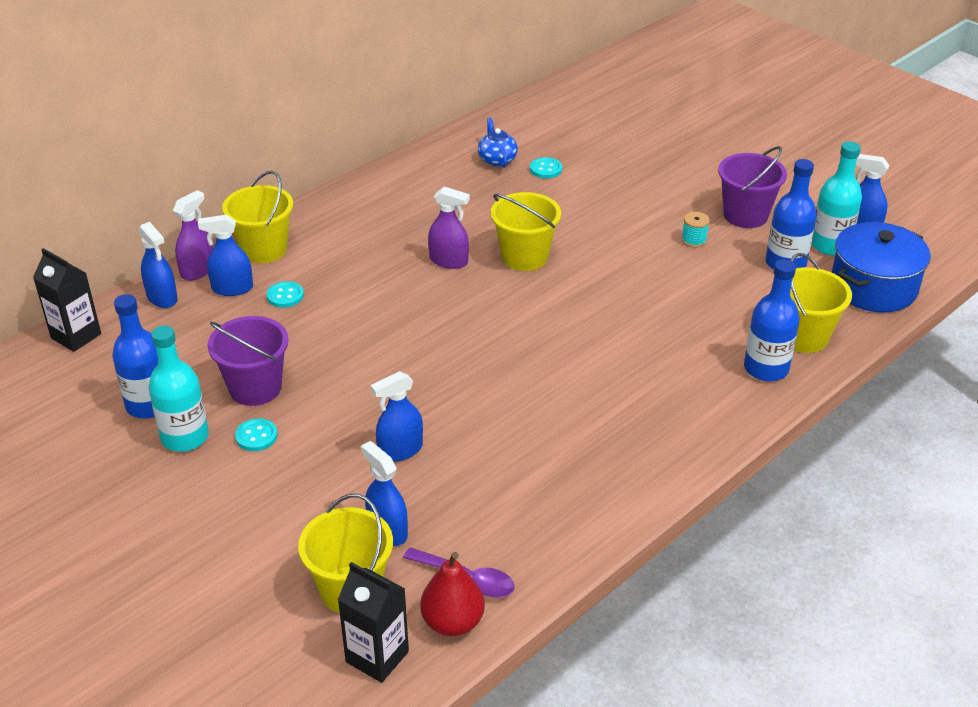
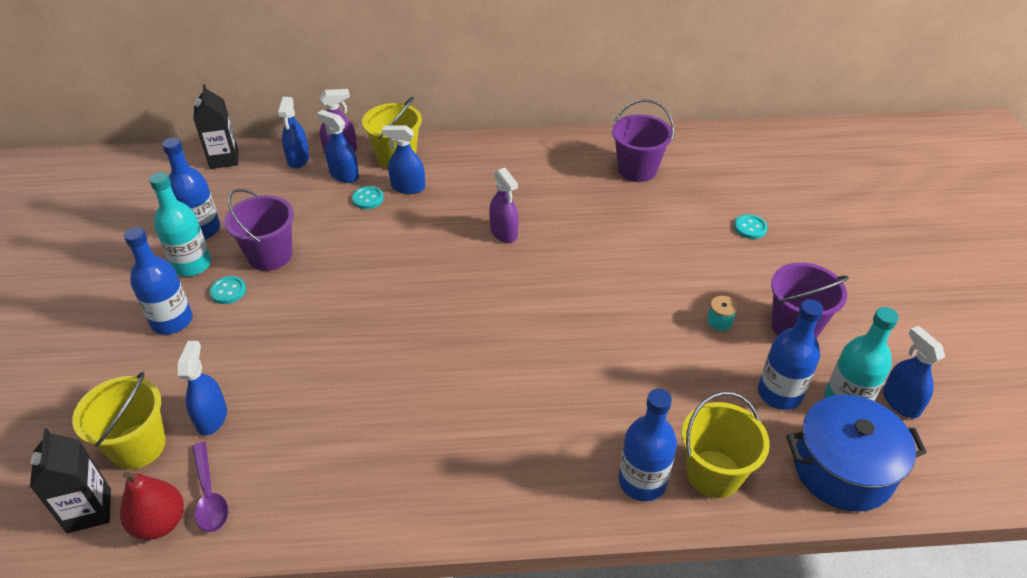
camera: 40 degrees right, 5 degrees up
blue spray bottle [371,371,423,462] -> blue spray bottle moved to [382,125,425,194]
blue teapot [478,118,518,168] -> purple bucket [612,99,674,182]
yellow bucket [491,192,561,271] -> none
turquoise button [530,157,562,179] -> turquoise button moved to [734,214,768,239]
none -> blue bottle [124,227,193,335]

